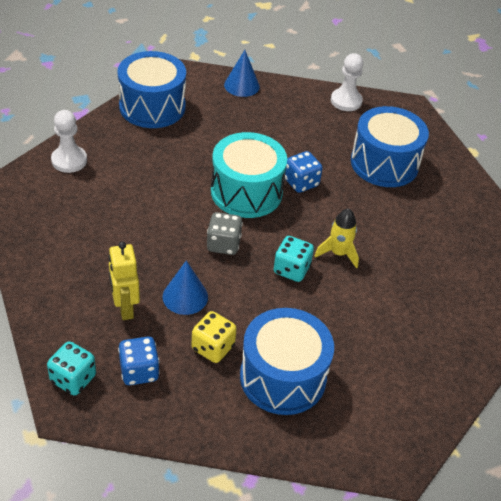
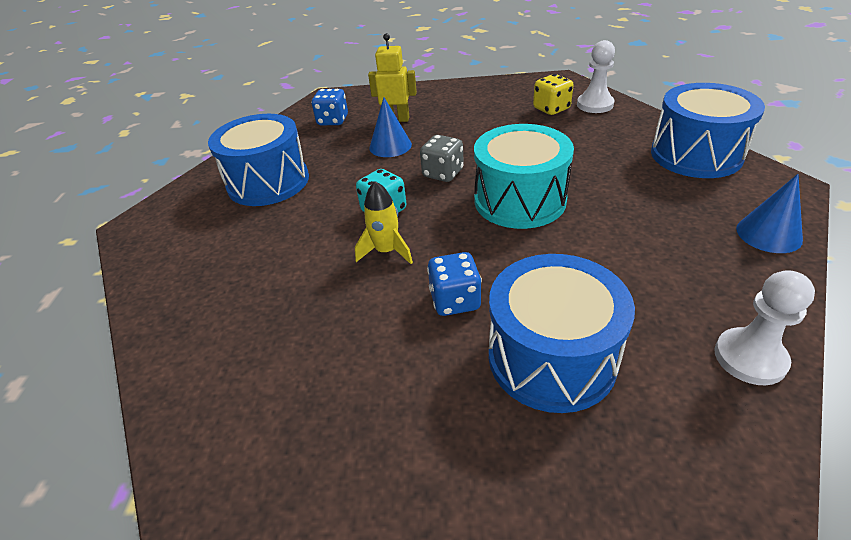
camera: 120 degrees right, 5 degrees down
turquoise dice [47,341,96,395] -> none
yellow dice [192,311,237,363] -> yellow dice moved to [533,74,574,115]
blue dice [285,151,323,193] -> blue dice moved to [427,252,482,316]

